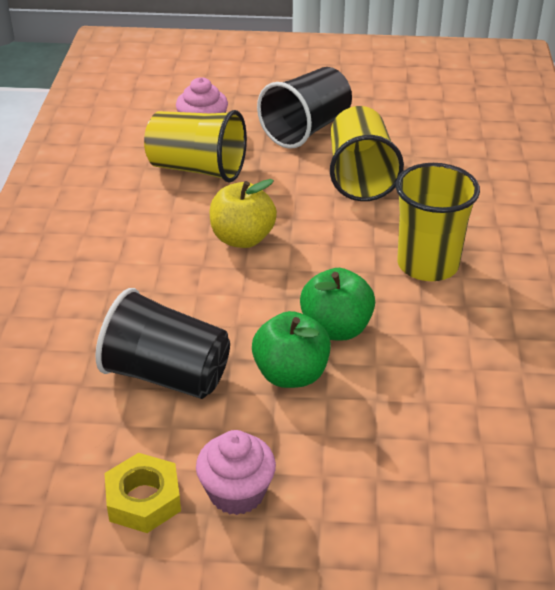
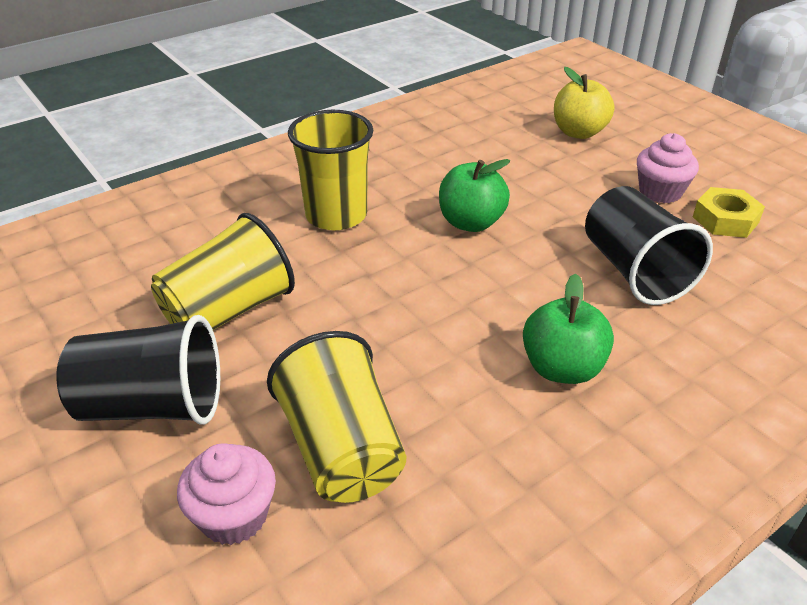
camera: 130 degrees left, 0 degrees up
yellow apple [210,179,277,248] -> yellow apple moved to [554,67,615,139]
green apple [252,311,331,388] -> green apple moved to [523,274,614,384]

